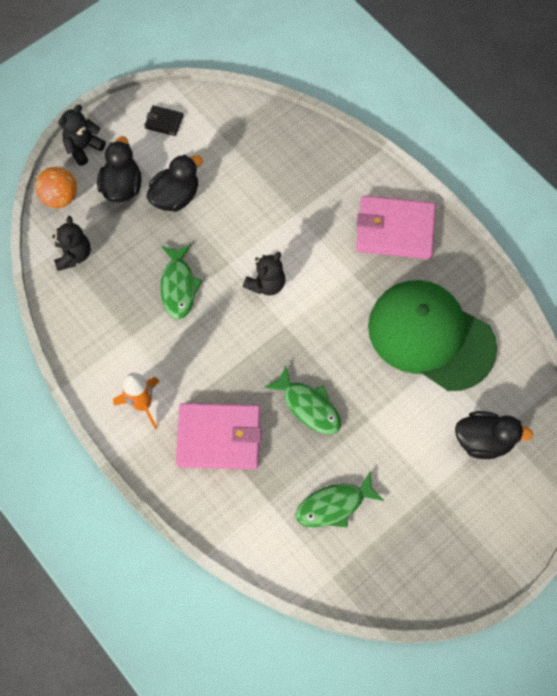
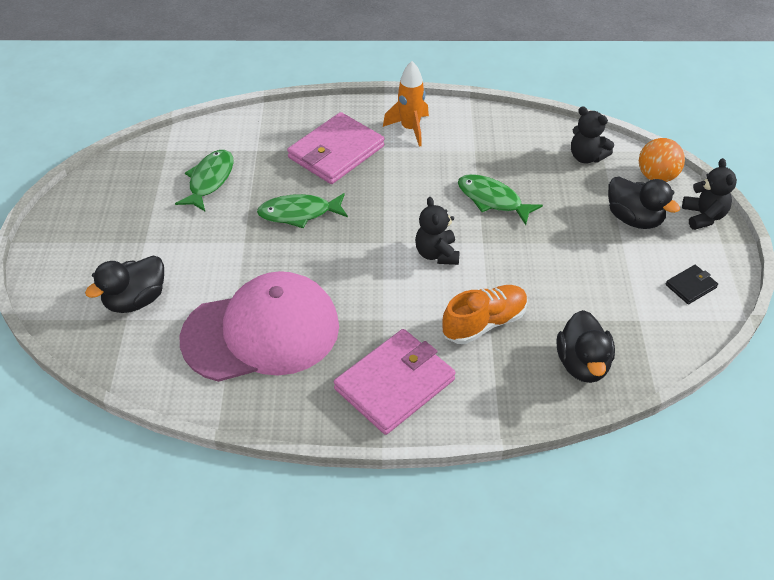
camera: 130 degrees right, 20 degrees down
black duck [146,154,203,212] -> black duck moved to [557,310,615,383]
green cap [368,280,497,391] -> pink cap [180,271,339,382]
none -> orange shoe [442,285,528,344]

